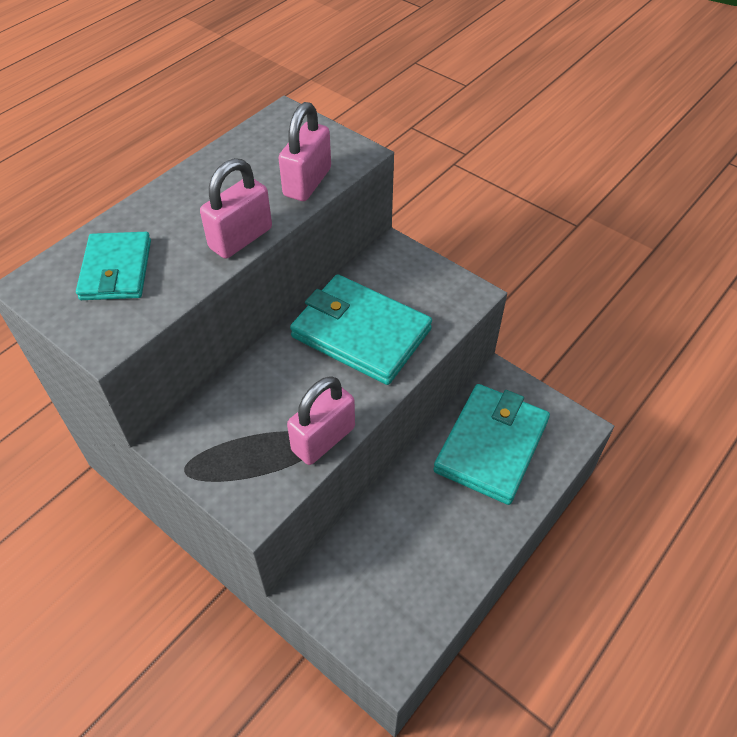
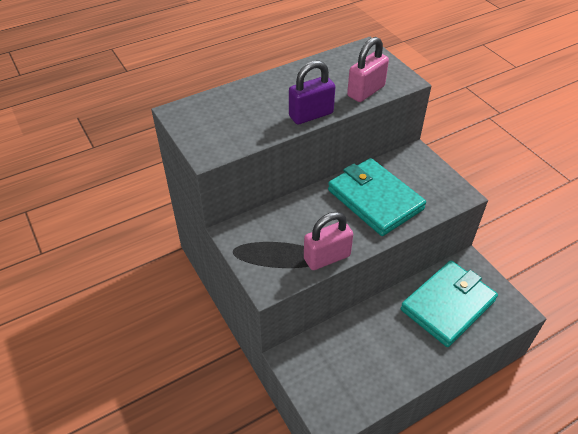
camera: 20 degrees right, 5 degrees down
turquoise wallet [76,232,151,300] -> none
pink padlock [200,158,272,259] -> purple padlock [289,60,335,125]

